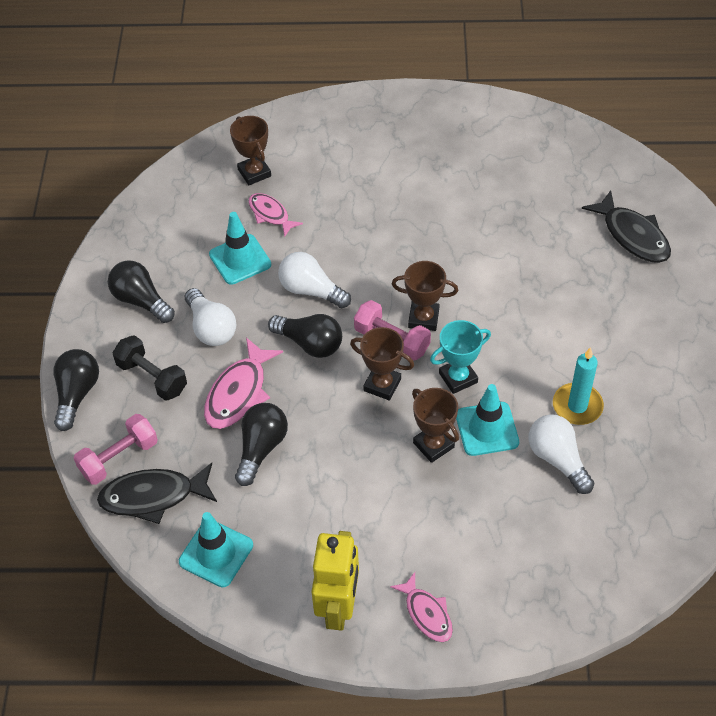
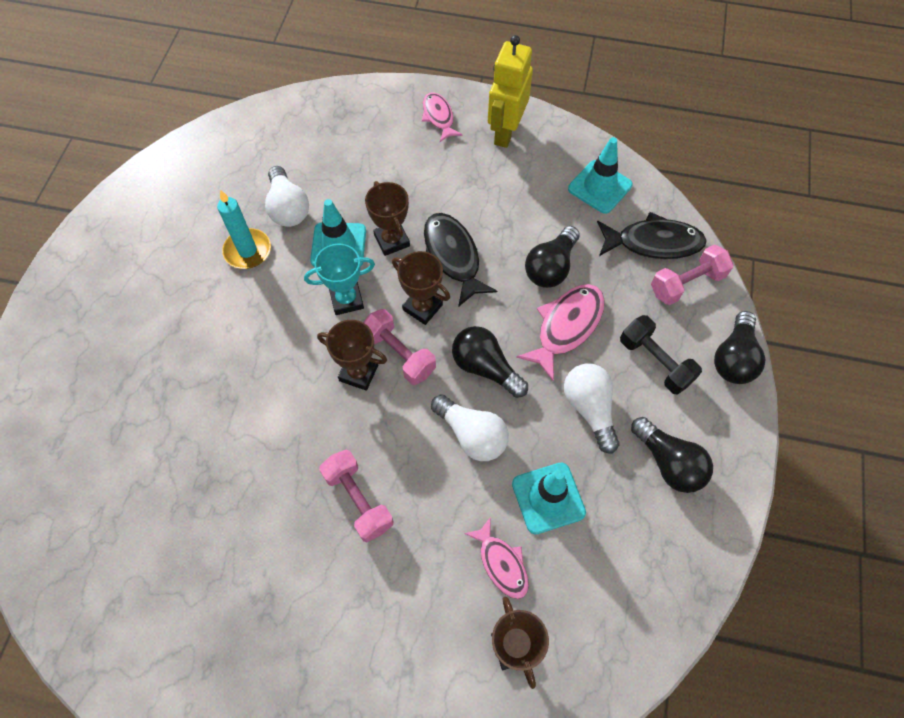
camera: 170 degrees left, 10 degrees up
black fish [582,190,671,263] -> black fish moved to [424,213,497,307]
none -> pink dumbbell [319,450,393,542]

